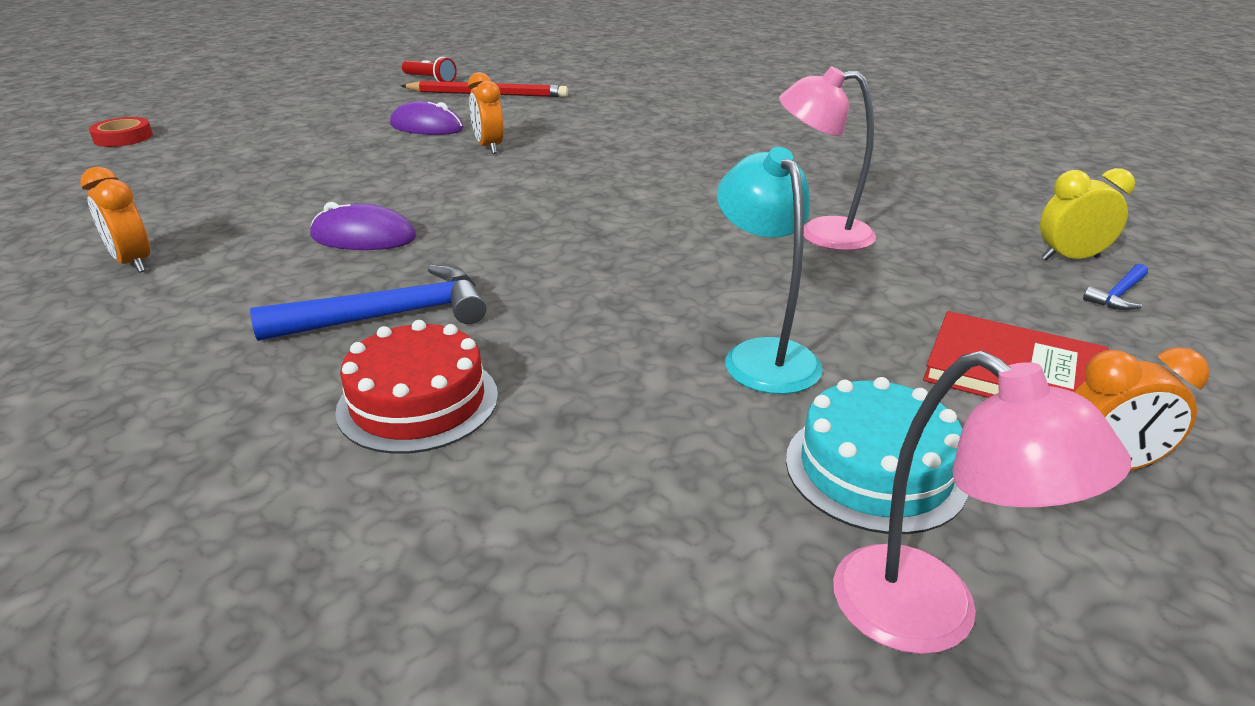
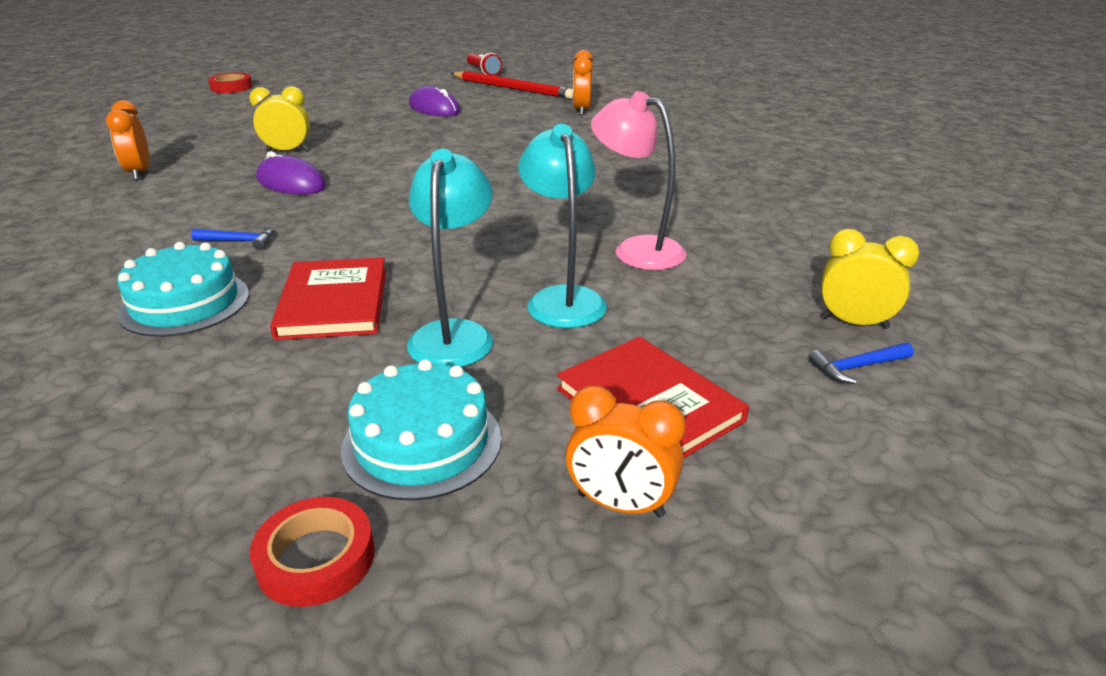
camera: 25 degrees right, 0 degrees up
blue hammer [250,265,487,341] -> blue hammer [191,226,273,250], size x0.48
red cake [335,320,498,454] -> turquoise cake [117,242,249,337]
orange clock [468,72,504,154] -> orange clock moved to [573,50,593,115]
pink lamp [833,351,1131,654] -> red tape [250,497,375,607]
none -> yellow clock [249,86,310,152]
none -> red book [270,257,386,340]
none -> turquoise lamp [518,124,607,328]

